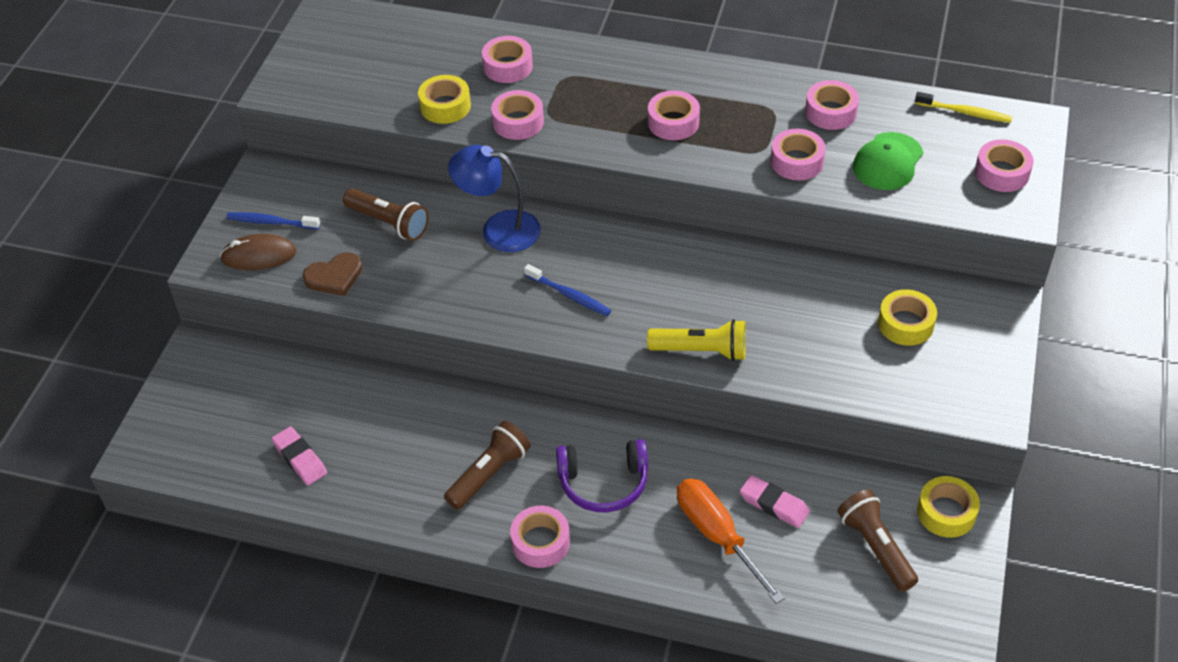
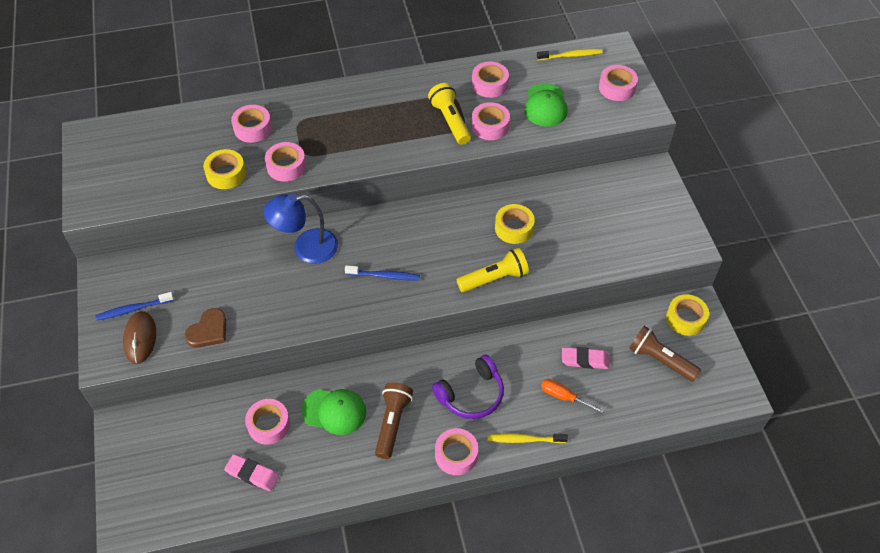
camera: 30 degrees left, 5 degrees up
brown mouse [220,234,296,270] -> brown mouse turned 60 degrees counterclockwise [123,311,156,364]
brown flashlight [343,188,429,241] -> none
pink tape [648,90,700,140] -> pink tape moved to [245,399,290,444]
orange screwdriver [677,478,785,604] -> orange screwdriver [541,379,604,414], size x0.58
yellow tape [878,289,937,346] -> yellow tape moved to [495,204,535,244]
none -> green cap [301,389,367,435]
none -> yellow flashlight [428,83,471,144]
none -> yellow toothbrush [487,433,568,443]

